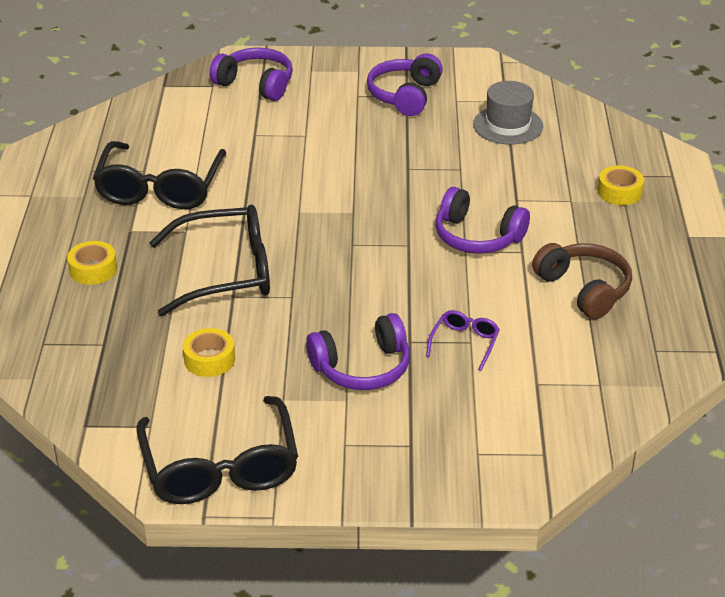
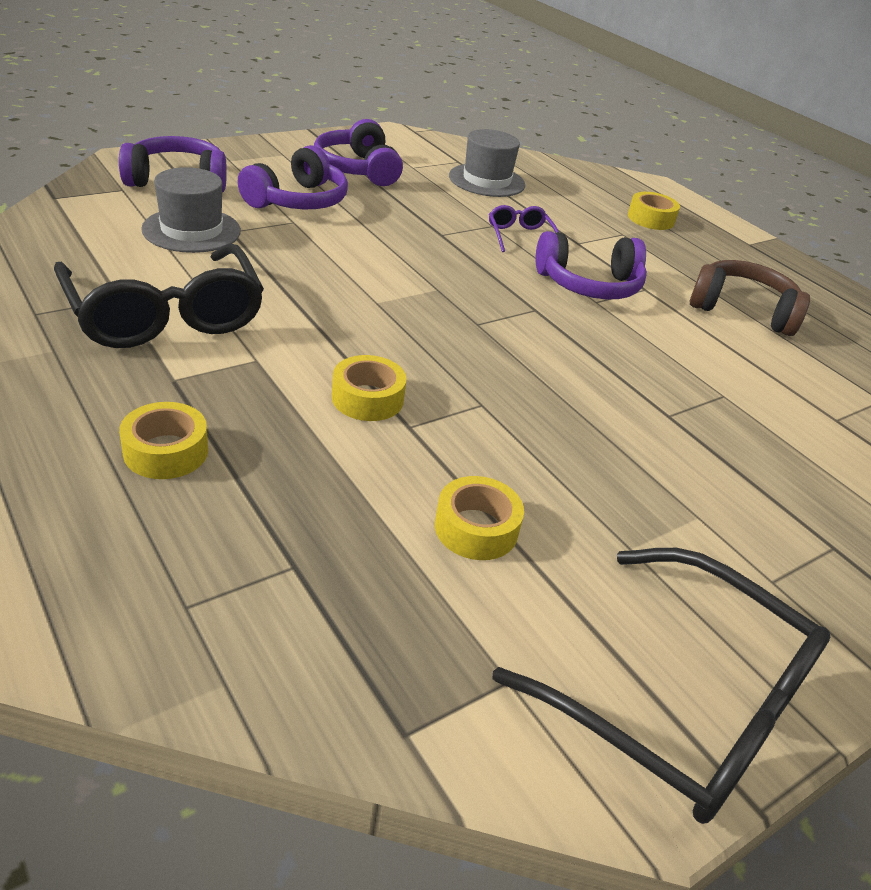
camera: 40 degrees left, 0 degrees up
black glasses [149,205,270,316] -> yellow tape [332,355,406,421]
purple headphones [306,313,410,390] -> purple headphones moved to [238,145,348,209]
purple glasses [426,310,500,371] -> purple glasses moved to [489,205,559,252]
none -> grey hat [141,167,241,253]

